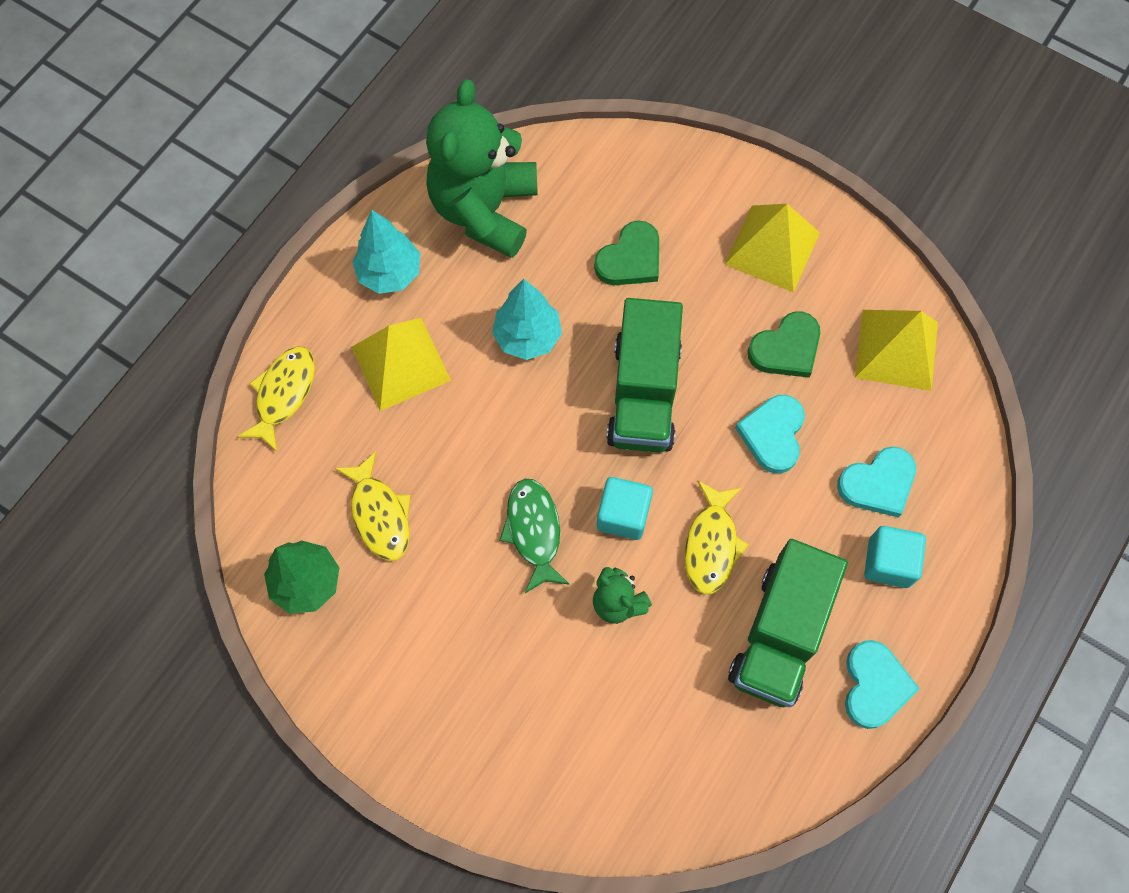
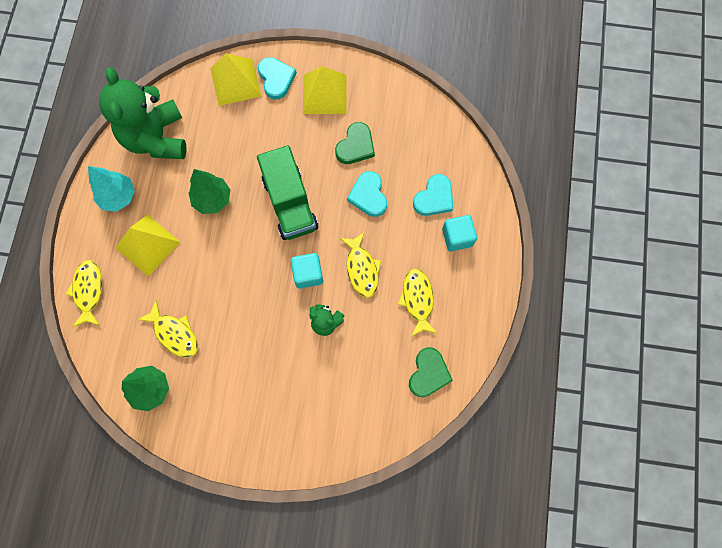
camera: 25 degrees left, 5 degrees up
turquoise tree [492,279,562,360] -> green tree [189,169,230,214]
green fish [499,479,570,593] -> none
green heart [594,221,659,285] -> green heart moved to [409,347,453,397]
green truck [728,539,848,707] -> yellow fish [398,268,437,337]
turquoise heart [845,640,920,729] -> turquoise heart moved to [258,57,297,100]
yellow pyramid [855,310,938,391] -> yellow pyramid moved to [210,53,261,106]

